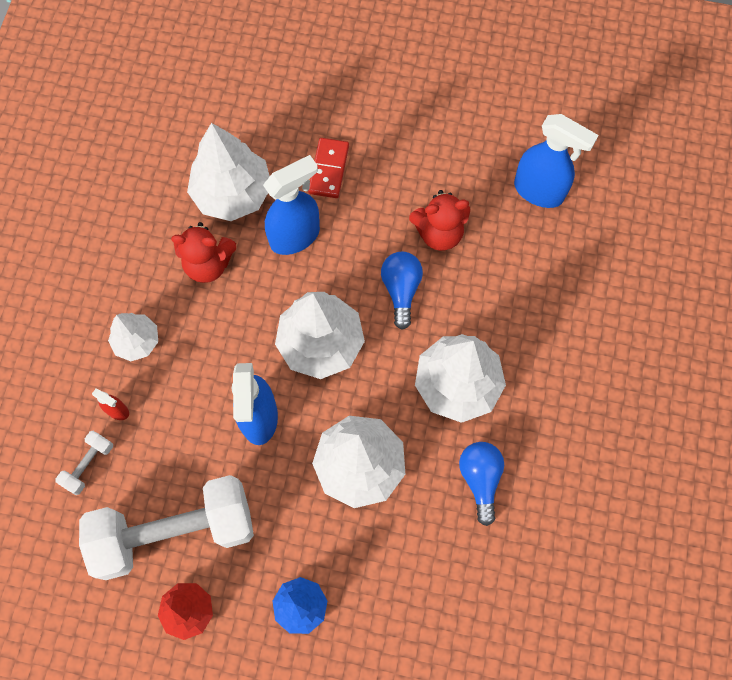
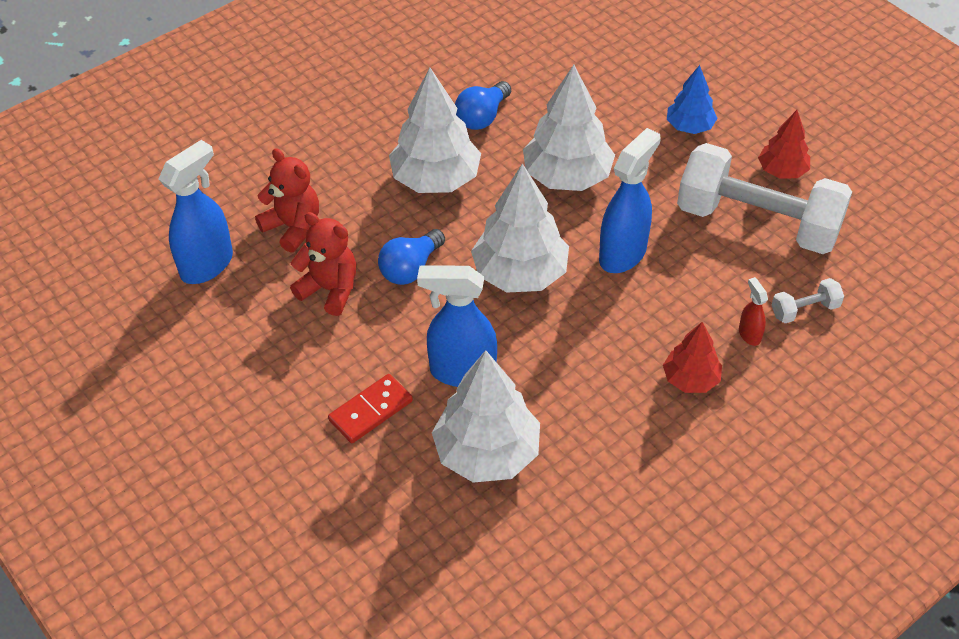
camera: 140 degrees left, 20 degrees down
white tree [108,313,158,361] -> red tree [663,322,722,393]
red teddy bear [171,222,236,283] -> red teddy bear moved to [255,148,319,253]
blue spray bottle [514,114,599,208] -> blue spray bottle turned 60 degrees clockwise [158,140,233,284]

